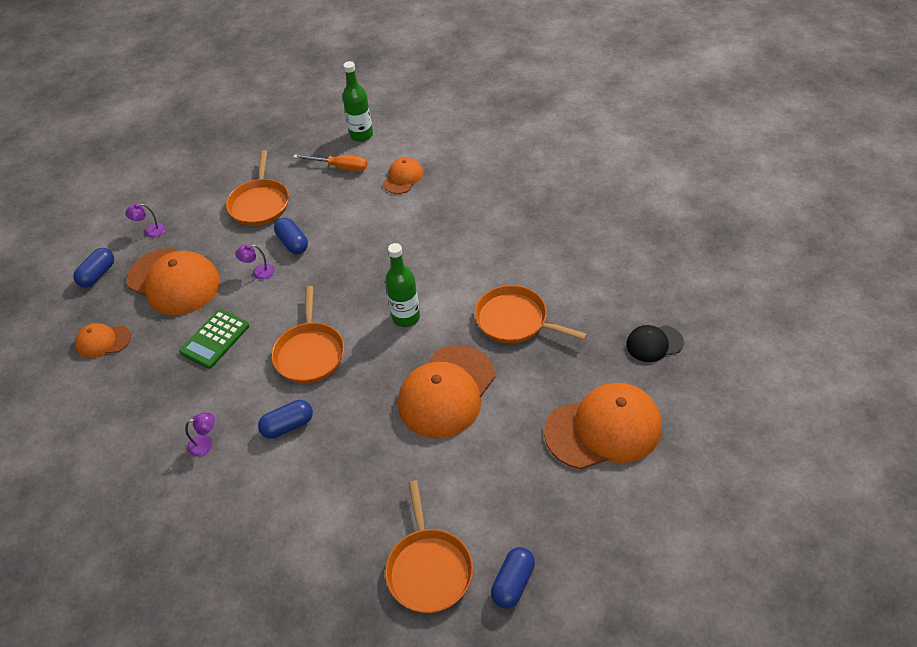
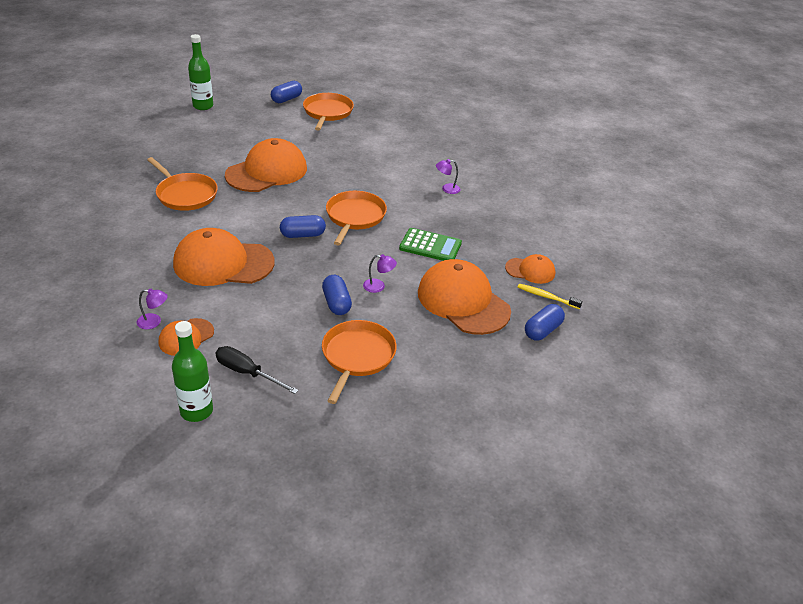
camera: 170 degrees left, 10 degrees down
purple lamp [125,203,166,238] -> purple lamp moved to [137,288,168,329]
green calculator [179,309,249,369] -> green calculator turned 60 degrees clockwise [399,228,462,261]
blue capsule [258,400,313,439] -> blue capsule moved to [280,215,326,238]
orange screwdriver [293,154,367,172] -> black screwdriver [216,346,299,394]
green bottle [385,243,420,327] -> green bottle moved to [188,34,213,110]
orange cap [544,383,662,469] -> orange cap moved to [173,228,275,286]
black cap [626,325,684,362] -> none
none -> yellow toothbrush [517,284,582,309]

